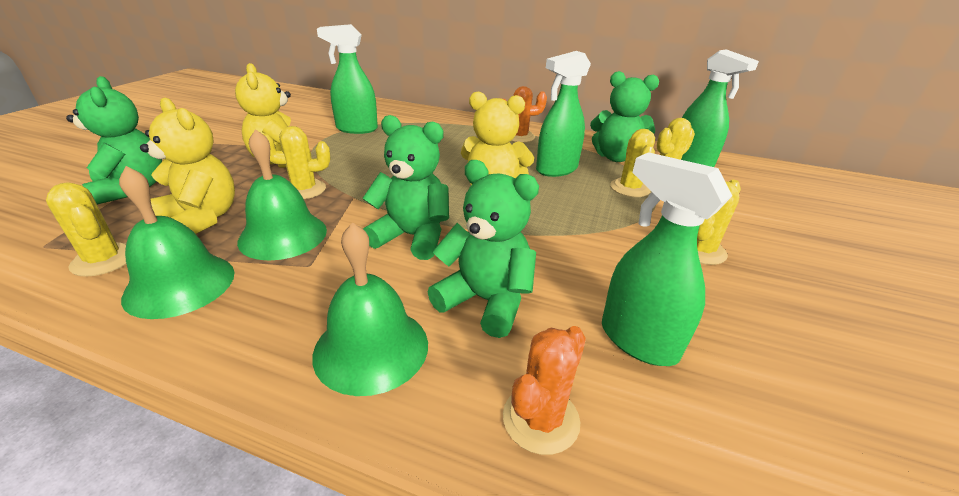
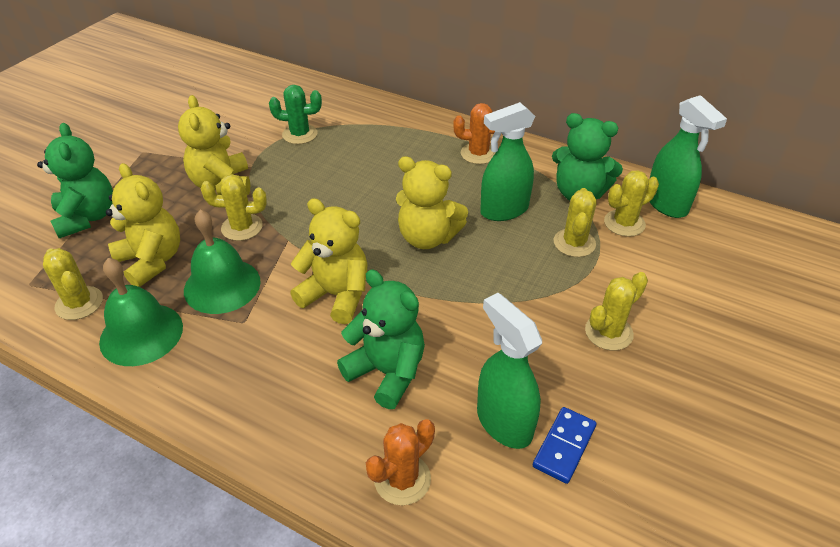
camera: 10 degrees right, 10 degrees up
green bell [312,222,428,396] -> none
green spray bottle [317,24,378,134] -> green cactus [269,85,322,144]
green teddy bear [362,115,449,260] -> yellow teddy bear [290,198,367,324]
none -> blue domino [533,407,597,484]

